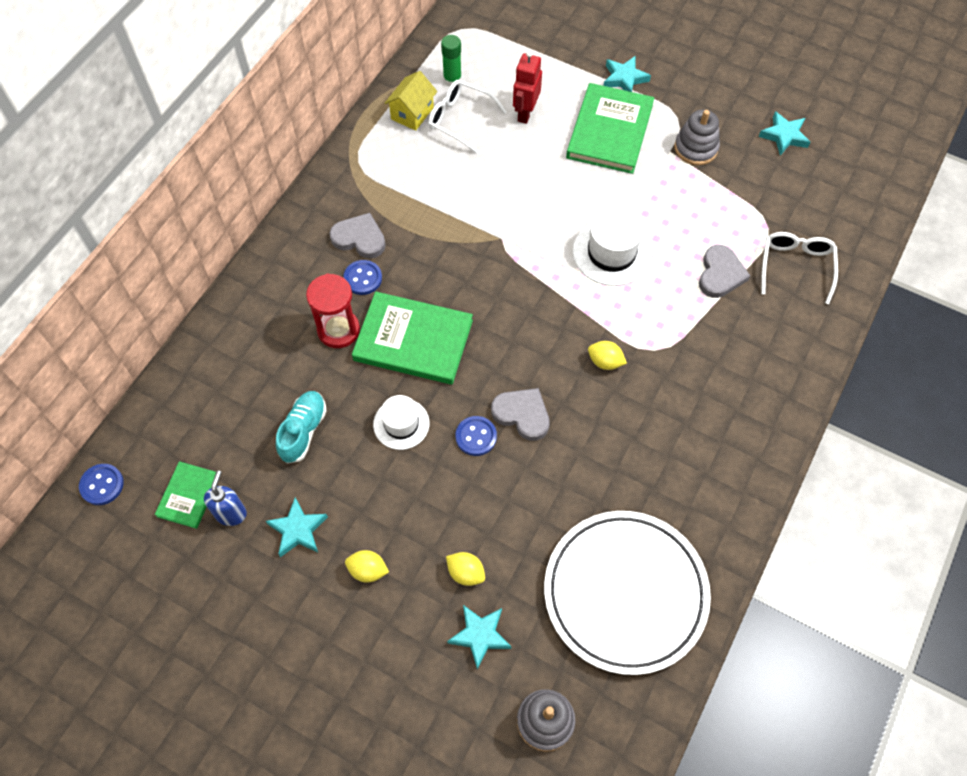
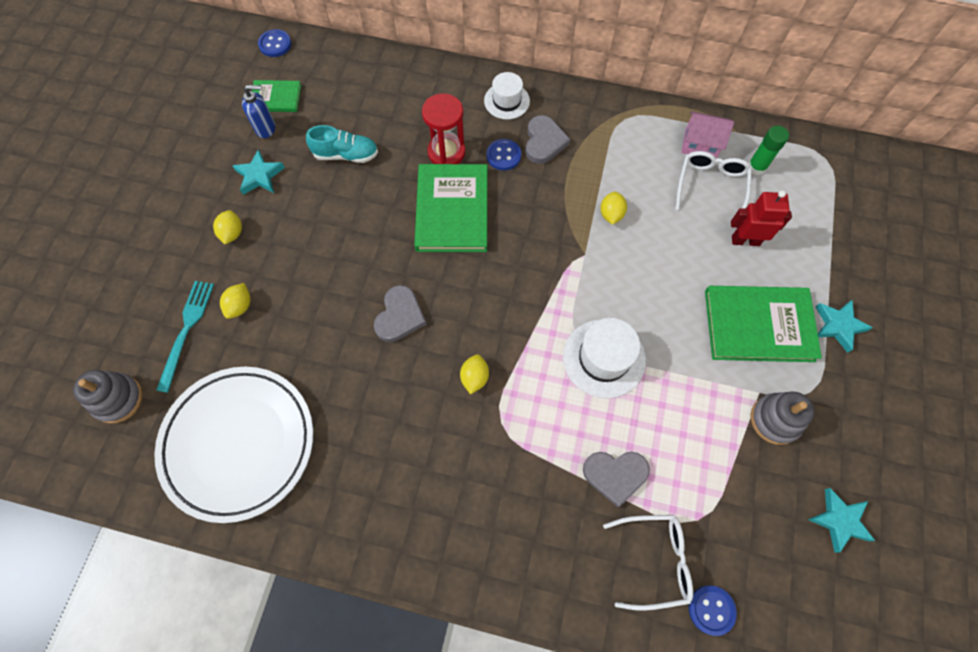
camera: 75 degrees right, 5 degrees up
white hat [373,395,430,450] -> white hat moved to [484,72,530,120]
yellow house [385,71,437,131] -> pink house [681,111,734,158]
turquoise star [447,605,511,670] -> turquoise fork [156,281,214,393]
blue button [456,416,497,456] -> blue button moved to [689,586,737,636]
none -> yellow lemon [601,192,627,225]

